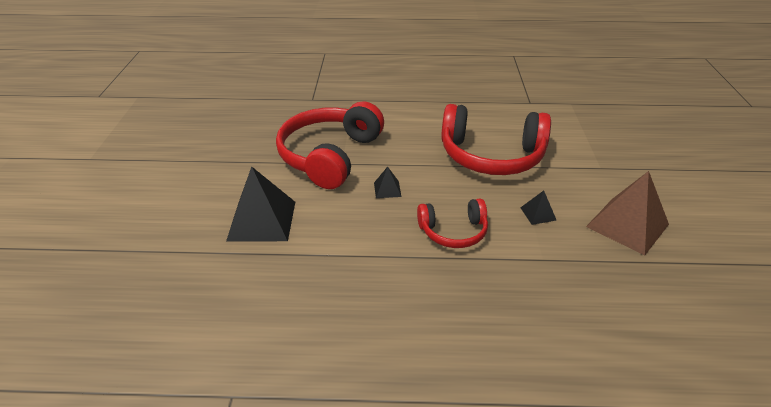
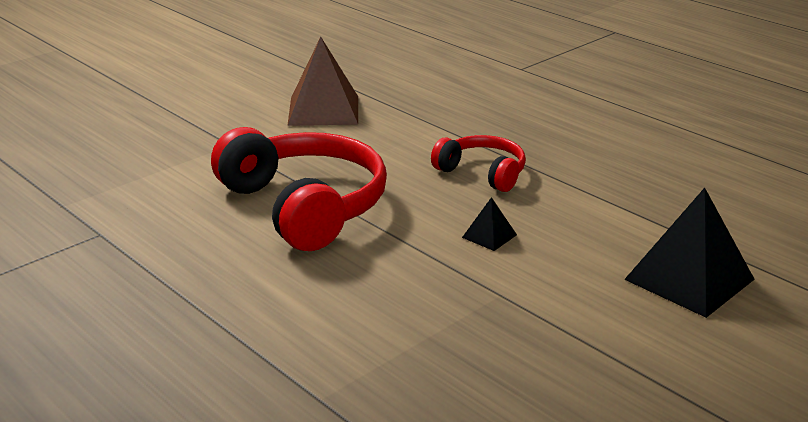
camera: 135 degrees left, 10 degrees down
red headphones [276,101,384,189] -> none
black pyramid [520,191,557,225] -> none

